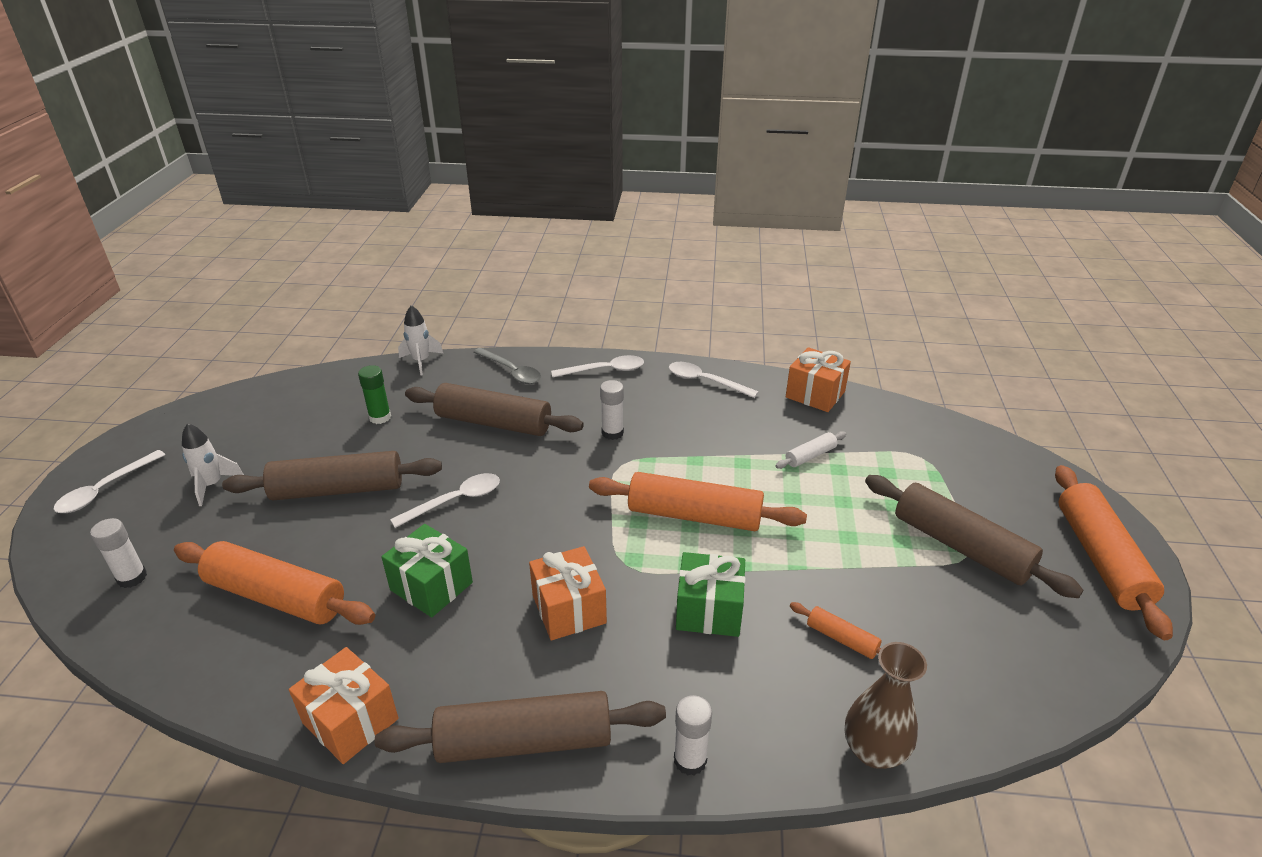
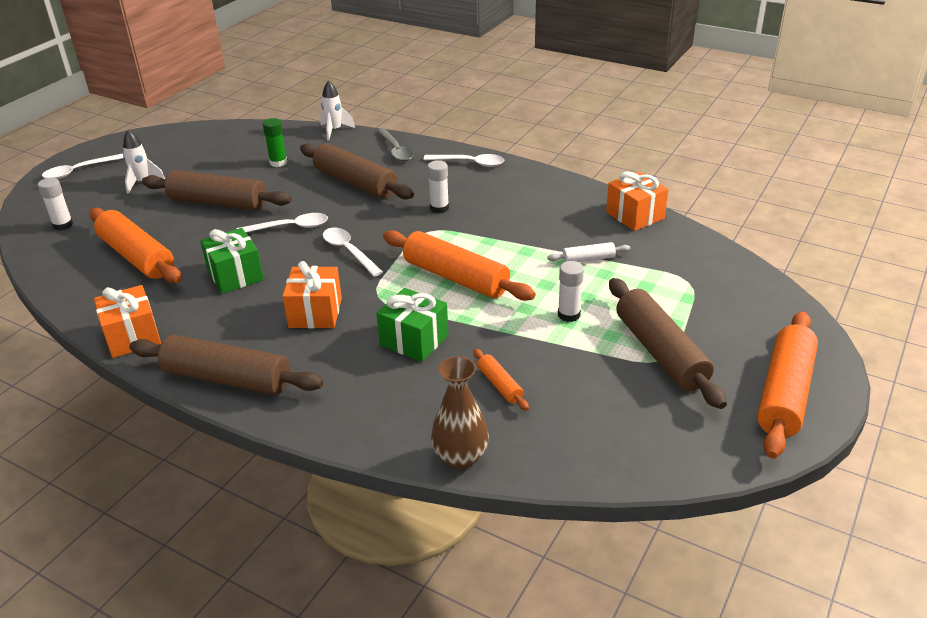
camera: 25 degrees right, 0 degrees up
white spoon [669,362,759,398] -> white spoon moved to [323,227,383,277]
white glue stick [674,695,712,776] -> white glue stick moved to [558,261,584,322]

